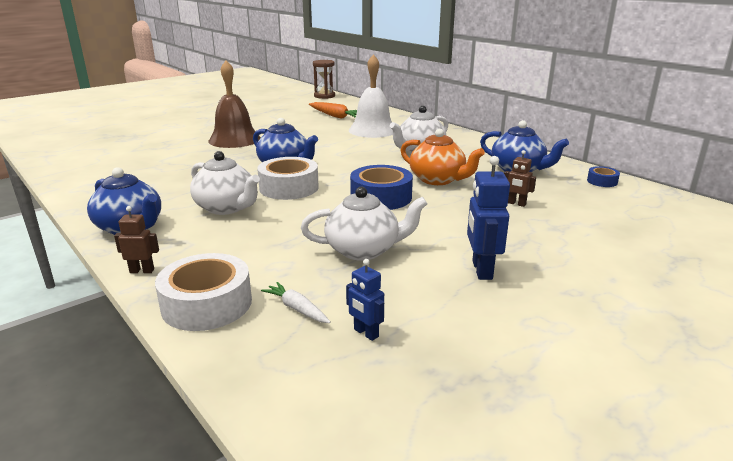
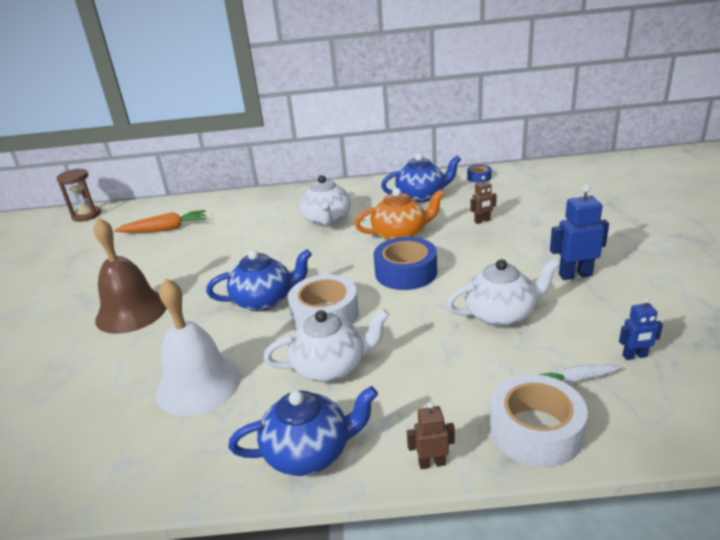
camera: 50 degrees left, 5 degrees up
brown robot [114,206,159,273] -> brown robot turned 45 degrees clockwise [407,402,455,469]
white teapot [301,187,427,261] -> white teapot turned 45 degrees clockwise [446,259,559,327]
white bell [349,54,393,138] -> white bell moved to [156,278,241,416]
blue robot [467,156,510,280] -> blue robot turned 135 degrees clockwise [550,185,609,280]

